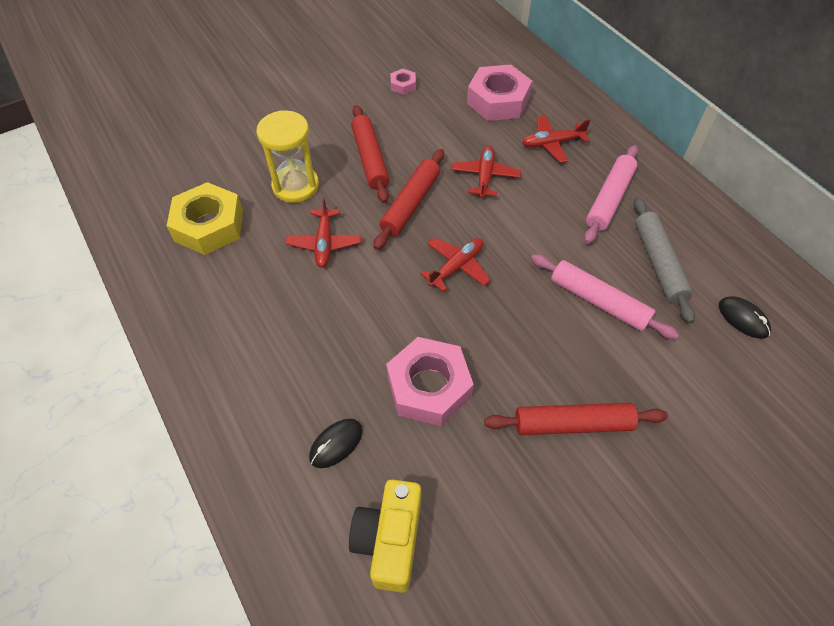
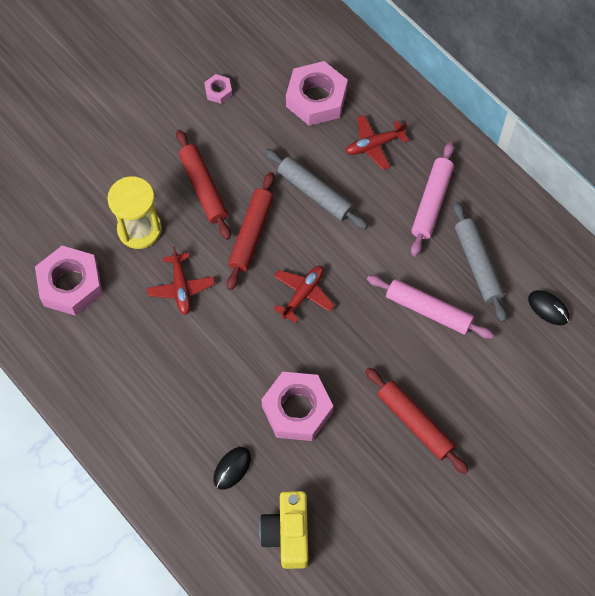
camera: 10 degrees left, 10 degrees up
yellow nut [167,182,243,255] -> pink nut [35,246,103,316]
red plane [451,146,521,198] -> grey rolling pin [264,149,368,229]
red rolling pin [484,403,668,435] -> red rolling pin turned 60 degrees clockwise [365,368,469,474]

